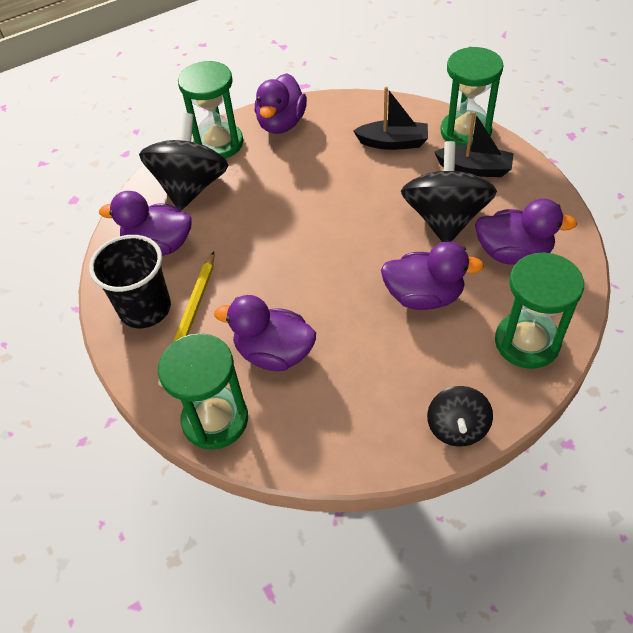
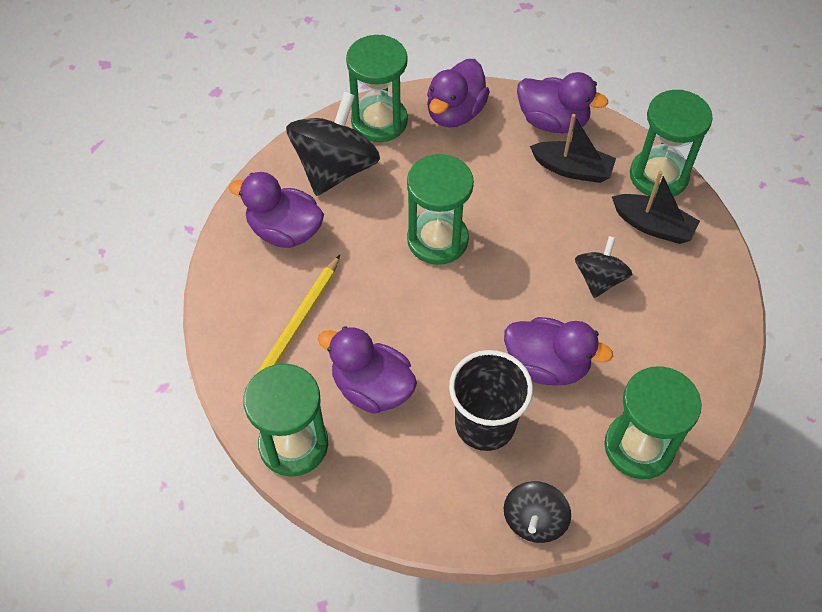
camera: 10 degrees right, 5 degrees up
black cup [89,235,171,328] -> black cup moved to [449,350,533,451]
black spinning top [401,141,497,242] -> black spinning top [575,236,632,298], size x0.56
purple duck [475,199,577,265] -> purple duck moved to [517,72,608,133]
none -> green hourglass [407,154,474,265]

